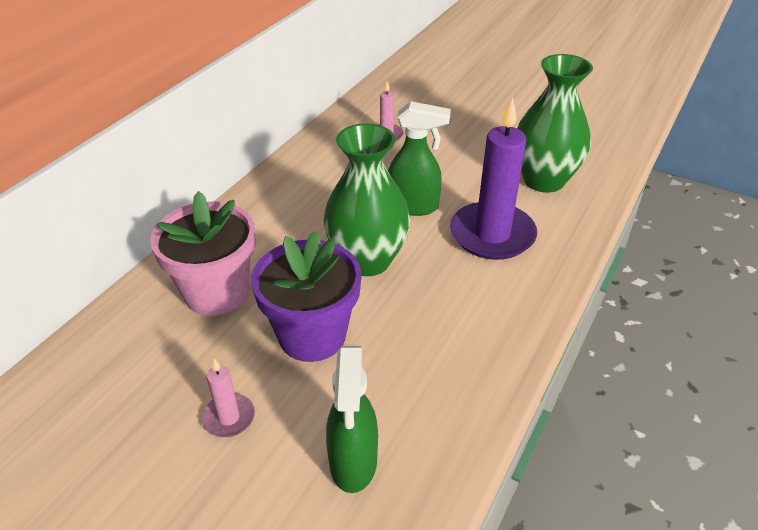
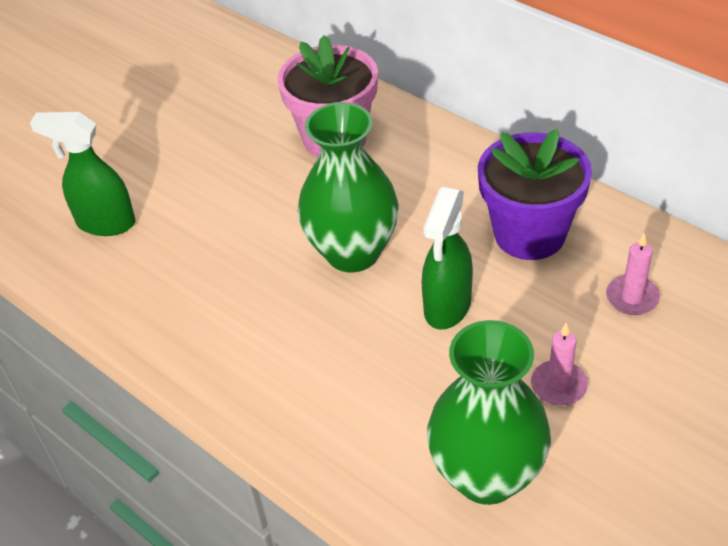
camera: 105 degrees right, 5 degrees up
pink candle [201,358,255,437] -> pink candle moved to [531,323,588,406]
purple flower pot [251,231,362,362] -> purple flower pot moved to [478,129,592,260]
purple candle [450,97,537,260] -> none

